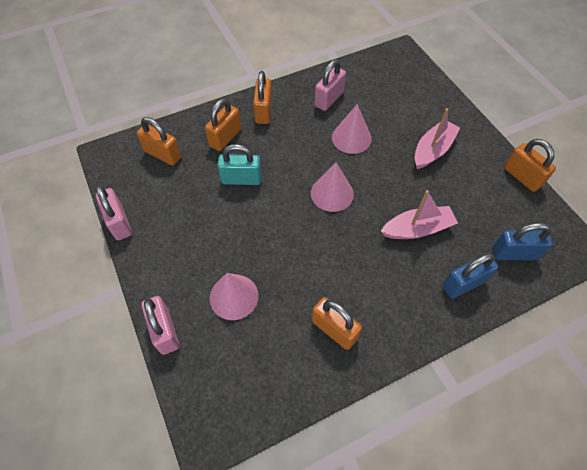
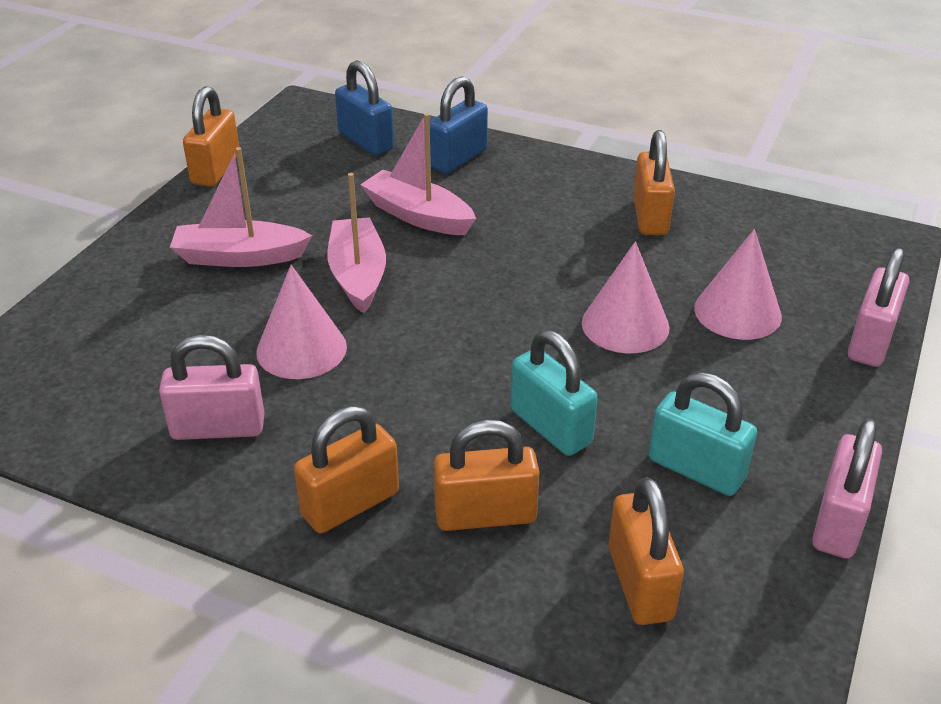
camera: 130 degrees left, 20 degrees down
pink cone [311,162,354,212] -> pink cone moved to [582,241,670,353]
blue padlock [442,253,498,299] -> blue padlock turned 75 degrees counterclockwise [430,76,488,174]
none -> pink boat [327,173,386,313]
none -> turquoise padlock [649,372,757,496]

